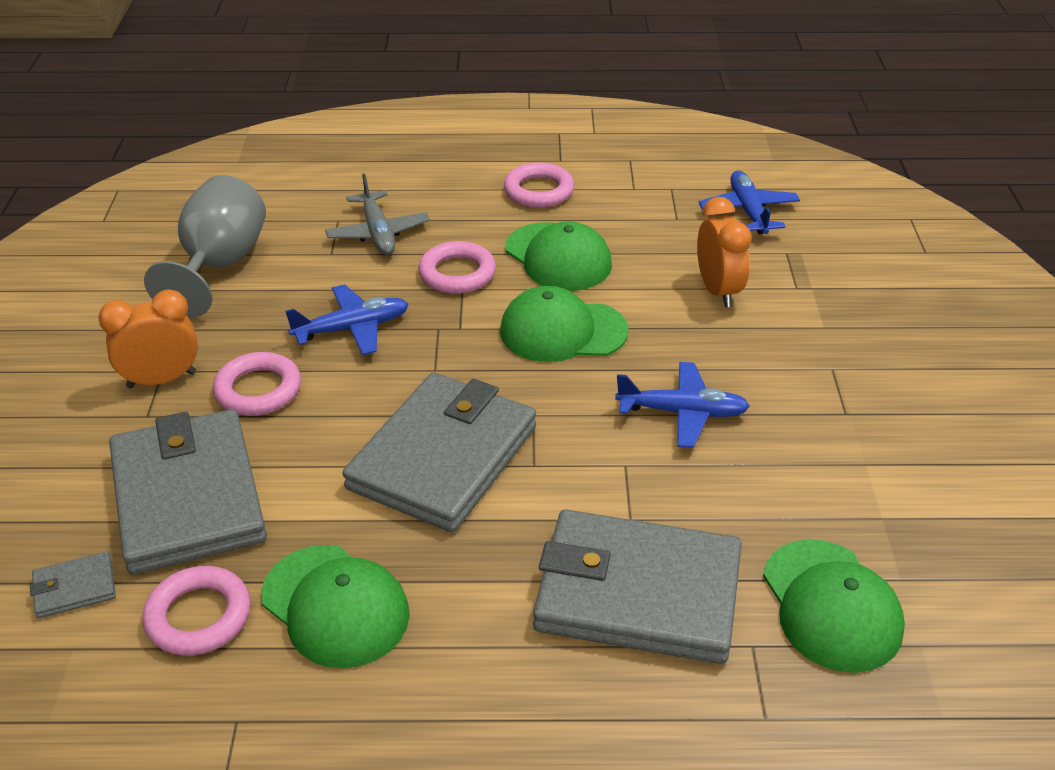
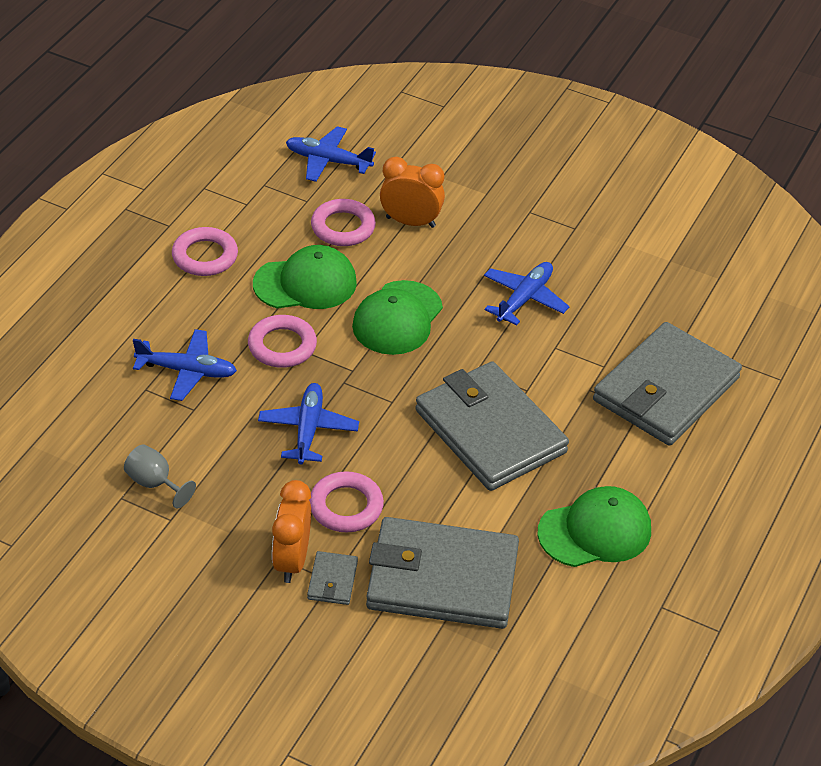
camera: 65 degrees left, 5 degrees up
grey wallet [30,552,116,618] -> grey wallet moved to [307,551,358,605]
pink ring [142,566,251,656] -> pink ring moved to [311,199,376,246]
grey goblet [144,175,266,318] -> grey goblet [124,444,196,508], size x0.50
grey plane [325,173,430,255] -> blue plane [133,329,237,401]
green cap [763,539,905,673] -> none

